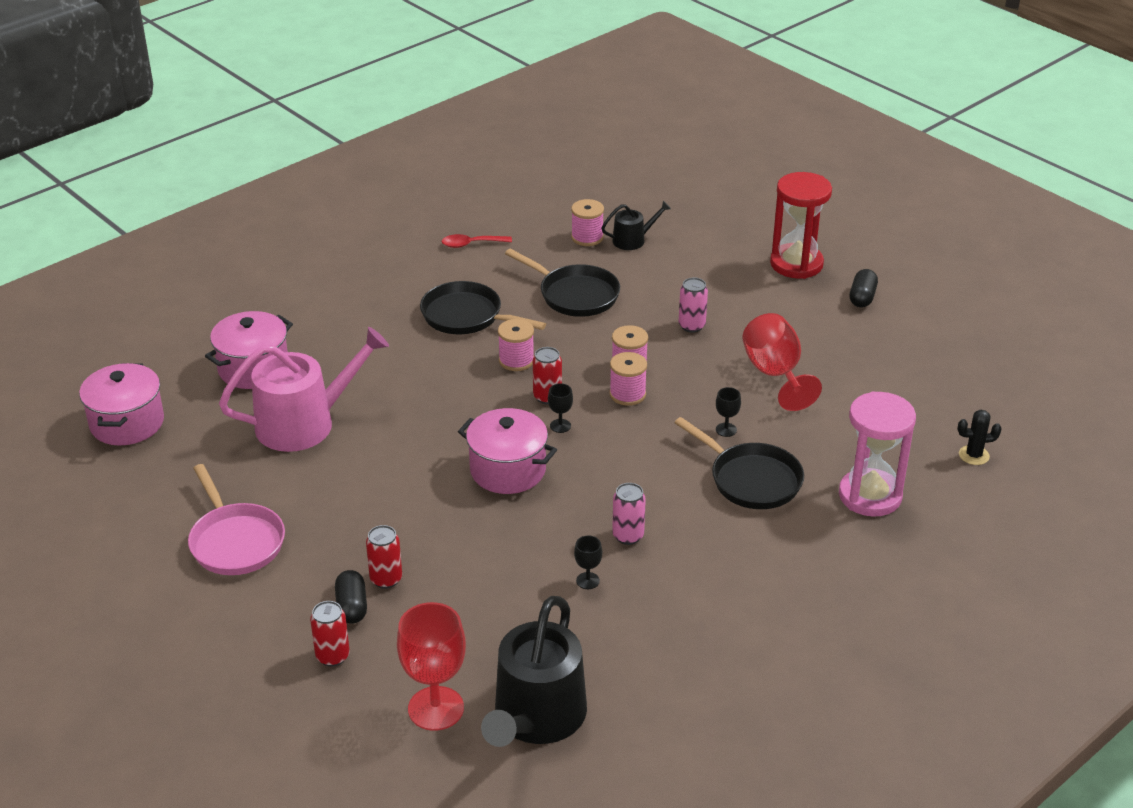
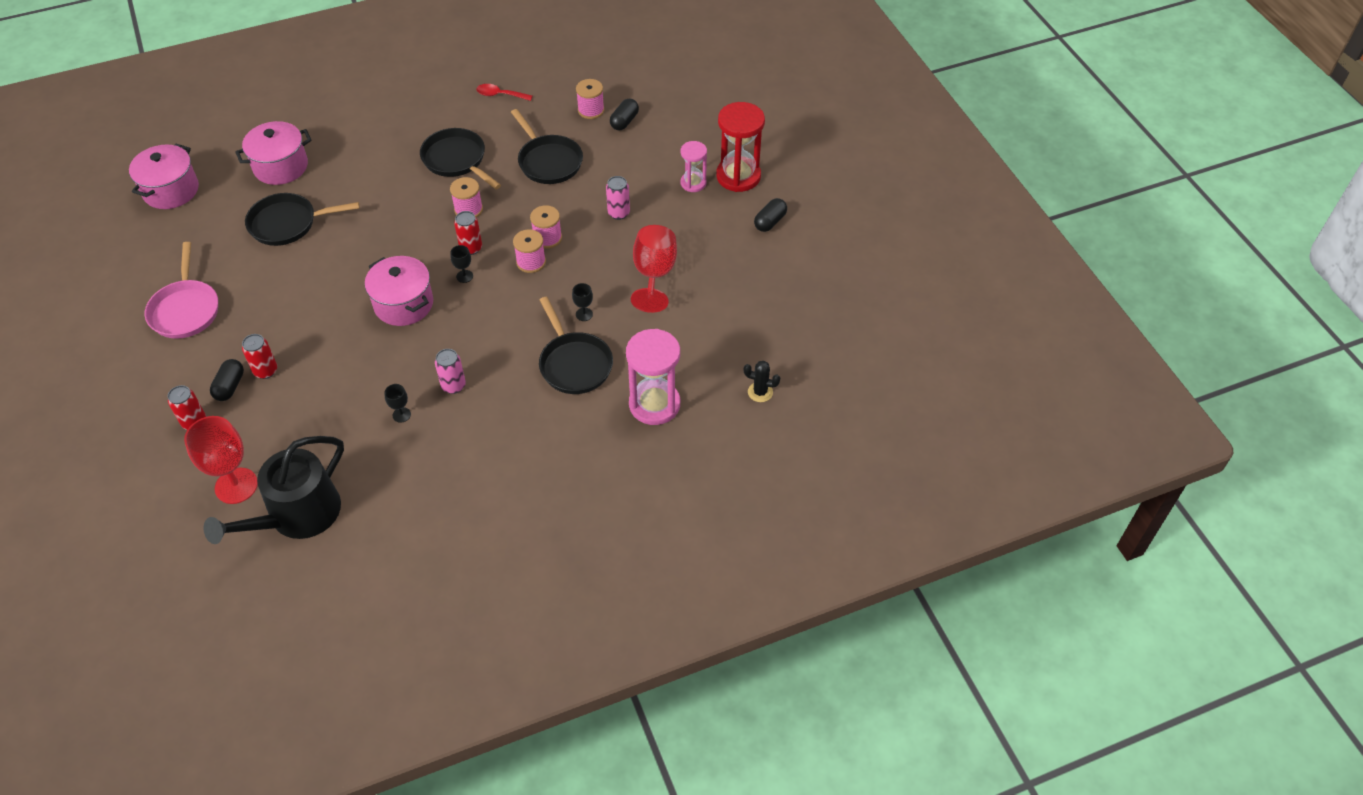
camera: 20 degrees right, 15 degrees up
pink watering can [219,327,389,452] -> black pan [245,193,360,246]
black watering can [602,201,671,250] -> black capsule [610,98,639,130]
none -> pink hourglass [681,141,707,192]

